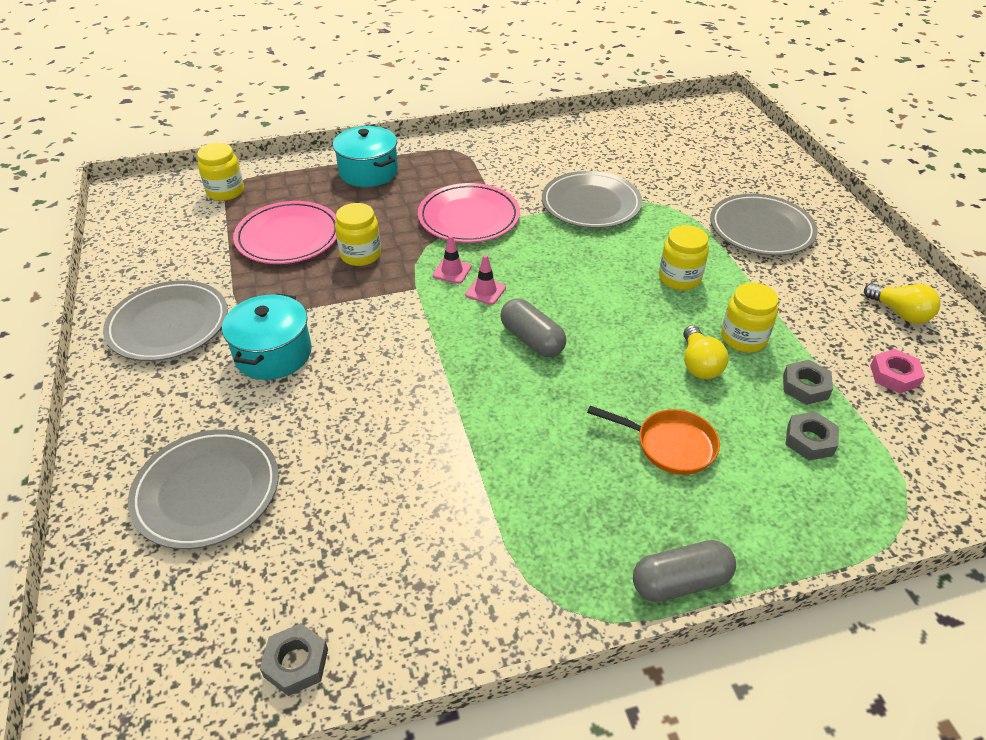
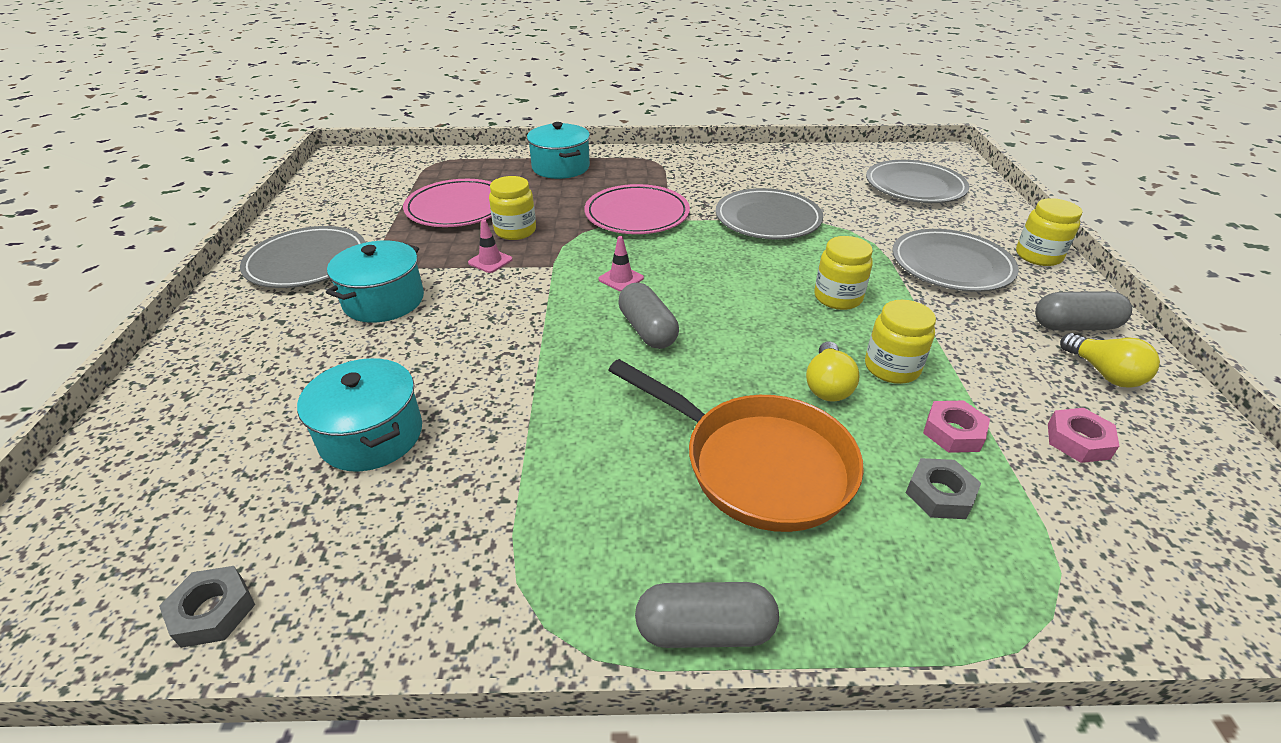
camera: 15 degrees right, 5 degrees down
grey plate [128,429,279,549] -> grey plate moved to [866,160,969,203]
yellow jar [197,143,244,201] -> yellow jar moved to [1016,198,1082,266]
pink traffic cone [433,235,471,284] -> pink traffic cone moved to [468,219,513,273]
orange pan [587,406,720,475] -> orange pan [608,359,864,532], size x1.72
grey nut [783,360,833,405] -> pink nut [923,400,990,453]
none -> turquoise pot [297,358,422,471]
none -> grey capsule [1035,291,1132,331]

